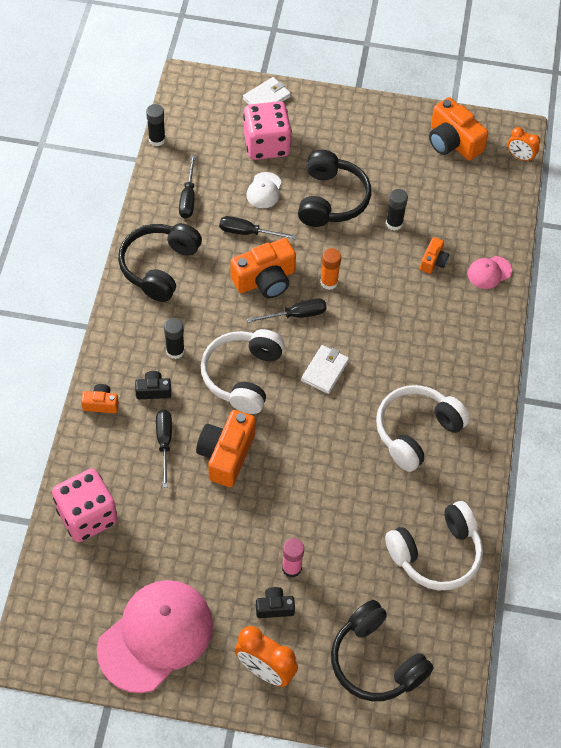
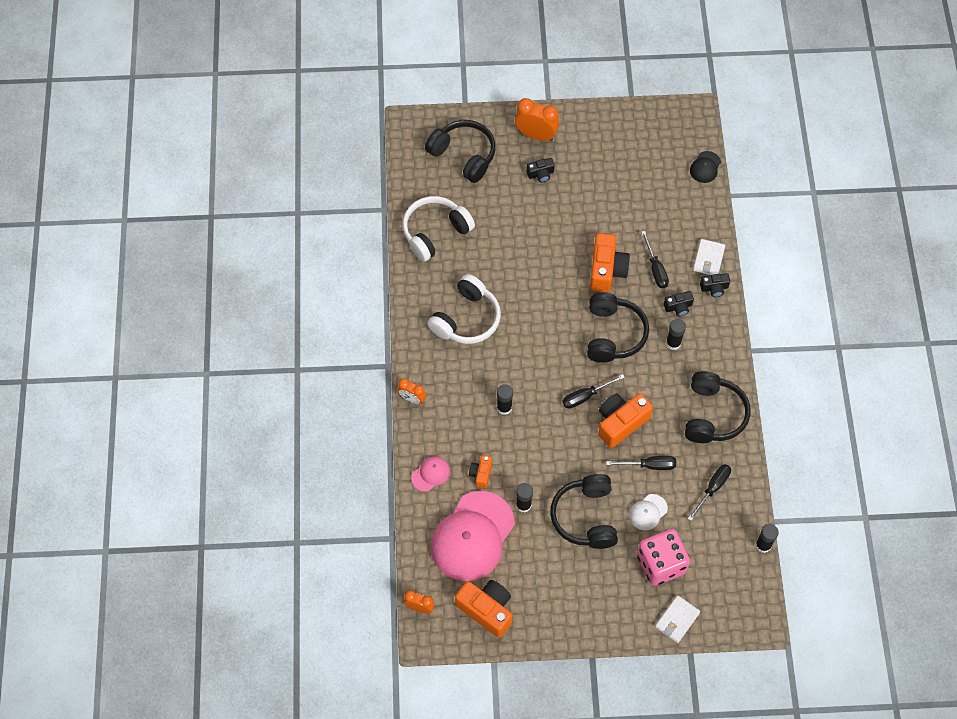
camera: 170 degrees right, 5 degrees up
pink dice [52,469,118,542] -> none
orange camera [81,384,119,413] -> black camera [700,273,730,297]
pink cap [97,580,213,693] -> pink cap moved to [431,491,515,581]
black screwdriver [179,155,196,219] -> black screwdriver turned 45 degrees clockwise [688,464,731,521]
white headphones [201,329,285,414] -> black headphones [587,292,649,363]
white cap [246,172,281,208] -> white cap turned 135 degrees counterclockwise [629,494,668,530]
pink glue stick [282,538,304,578] -> none
white wallet [301,345,349,394] -> white wallet moved to [693,239,725,275]
orange glue stick [320,248,341,290] -> none
none -> orange clock [398,378,426,404]
none -> black glue stick [497,384,513,415]
none -> black cap [690,151,721,183]

